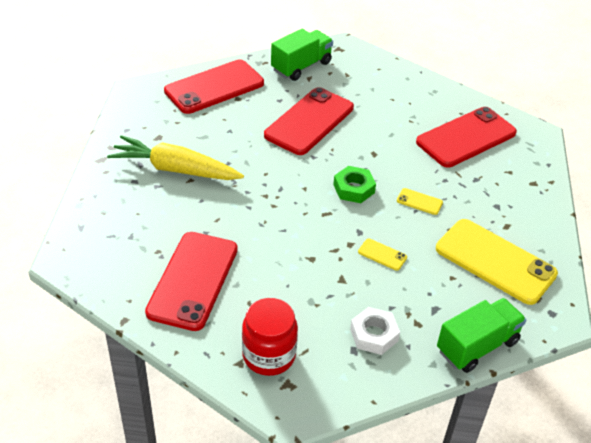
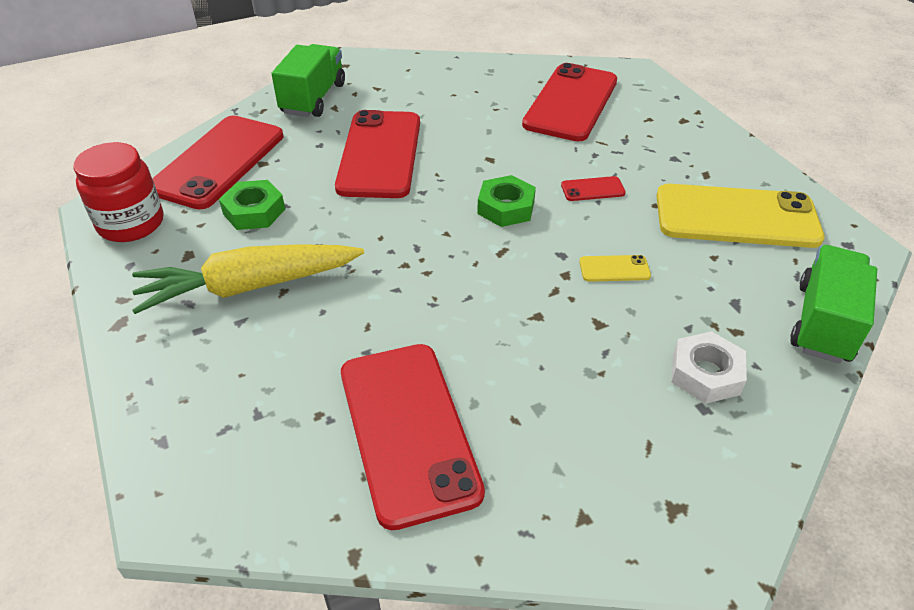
camera: 30 degrees left, 0 degrees up
red jar [242,298,298,376] -> red jar moved to [73,142,163,242]
yellow phone [397,188,443,215] -> red phone [561,176,626,201]
none -> green nut [219,180,285,230]

